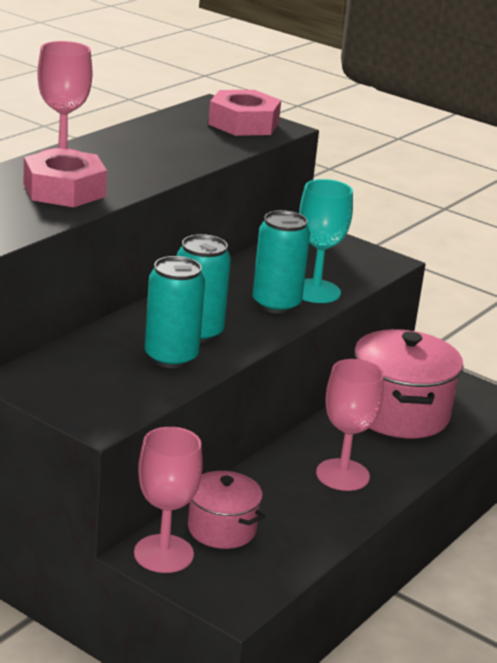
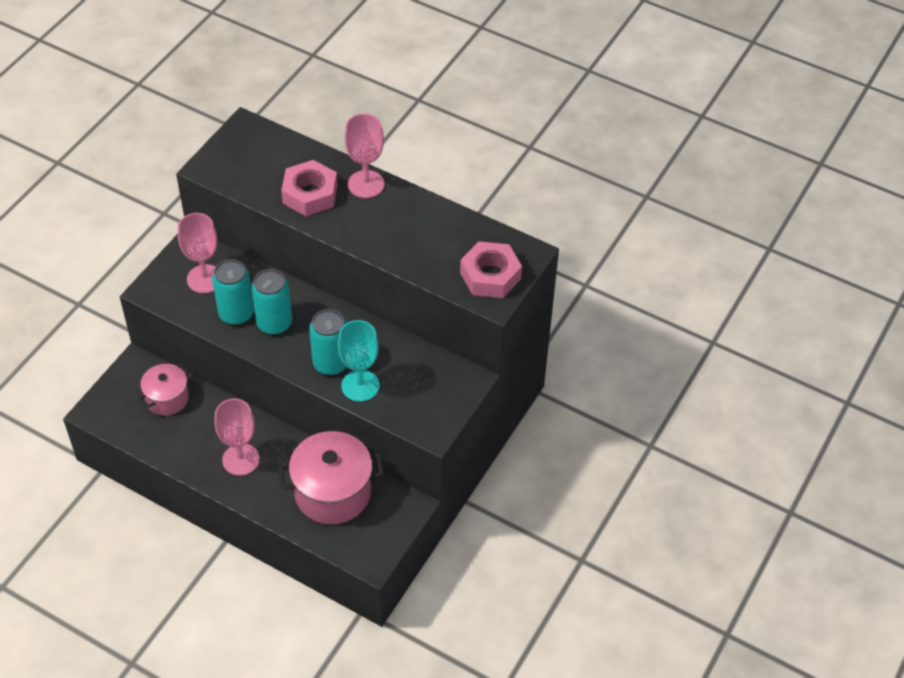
camera: 85 degrees right, 25 degrees up
pink goblet [134,427,203,573] -> pink goblet moved to [178,213,217,293]

